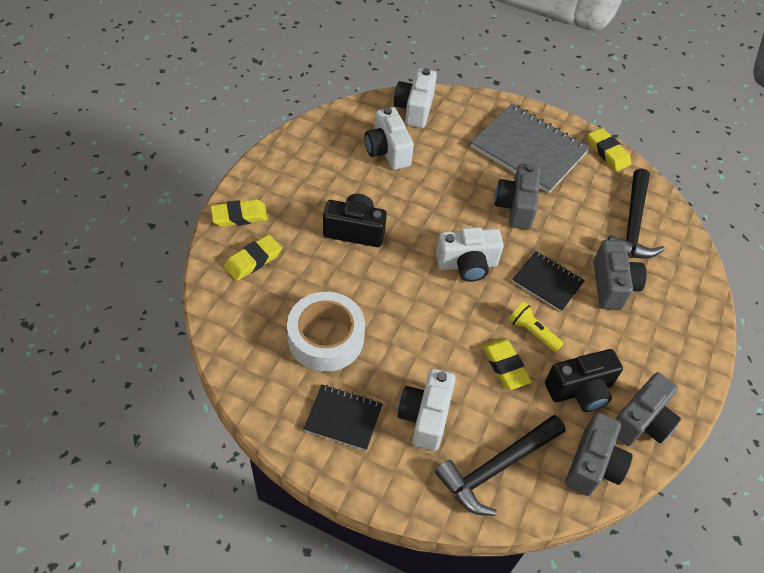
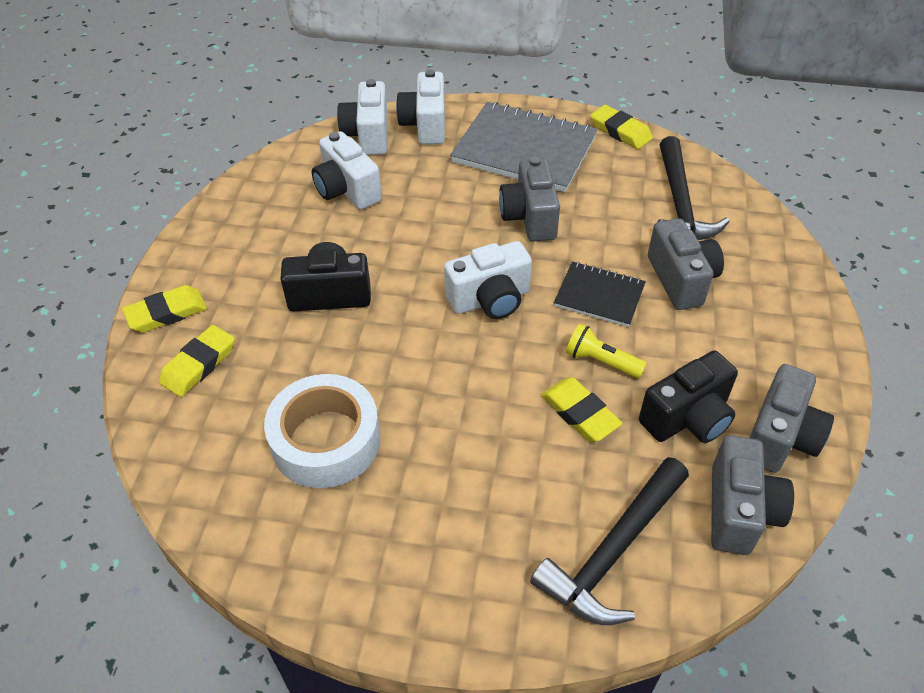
camera: 10 degrees left, 5 degrees down
black notebook [304,385,383,451] -> none
white camera [397,369,456,451] -> white camera moved to [396,69,445,145]

